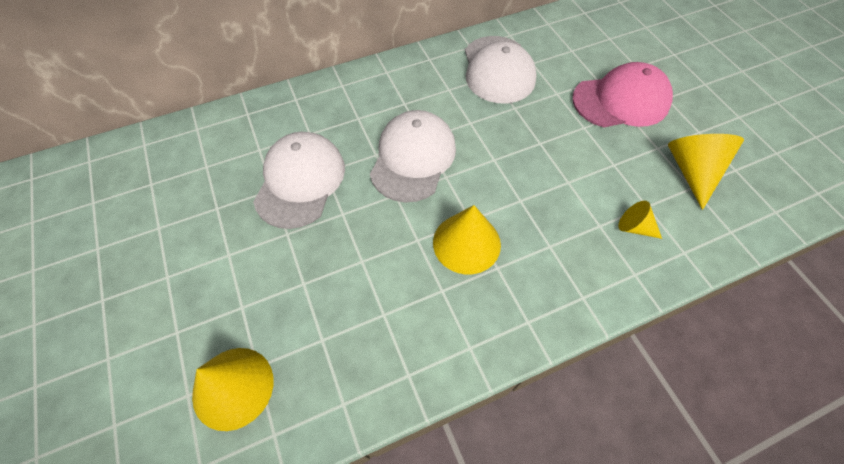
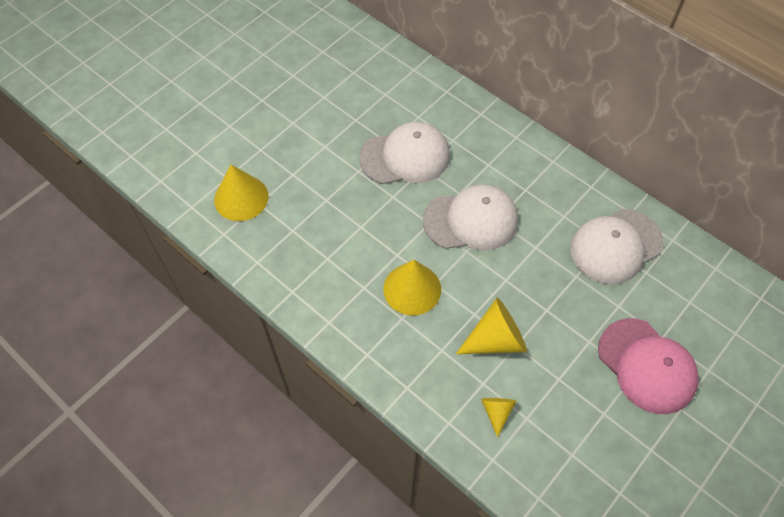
camera: 65 degrees right, 0 degrees up
yellow cone [668,134,744,210] -> yellow cone moved to [456,298,527,354]

